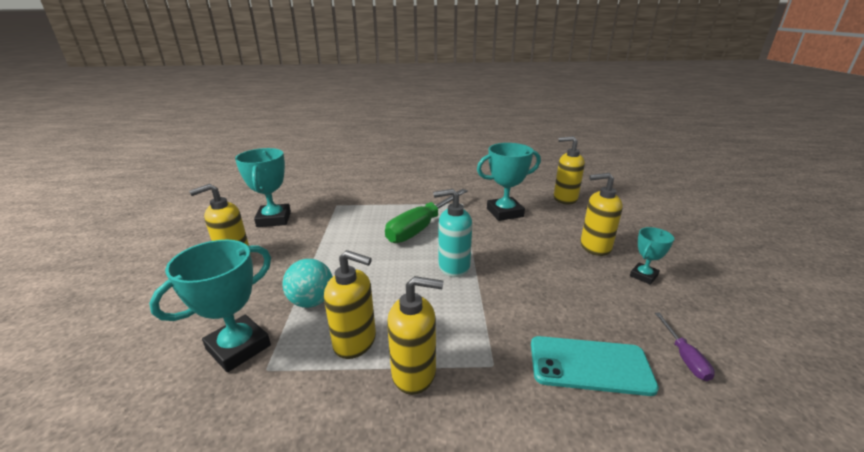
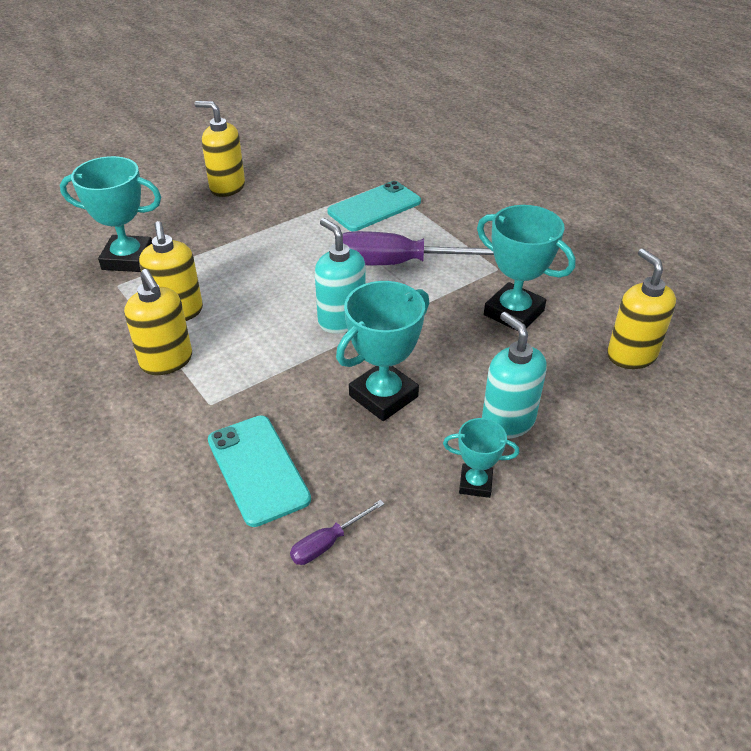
camera: 55 degrees right, 15 degrees up
turquoise trophy [235,148,291,227] -> turquoise trophy moved to [336,281,429,421]
turquoise ball [282,259,333,308] -> none
green screwdriver [385,189,468,243] -> purple screwdriver [343,231,494,265]
yellow soap dispenser [580,173,623,256] -> turquoise soap dispenser [482,312,547,439]
none -> turquoise phone [327,181,421,231]

